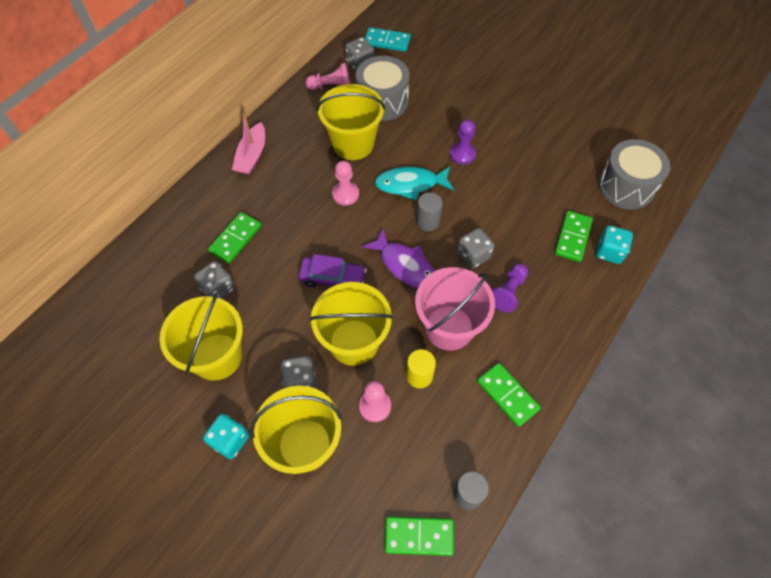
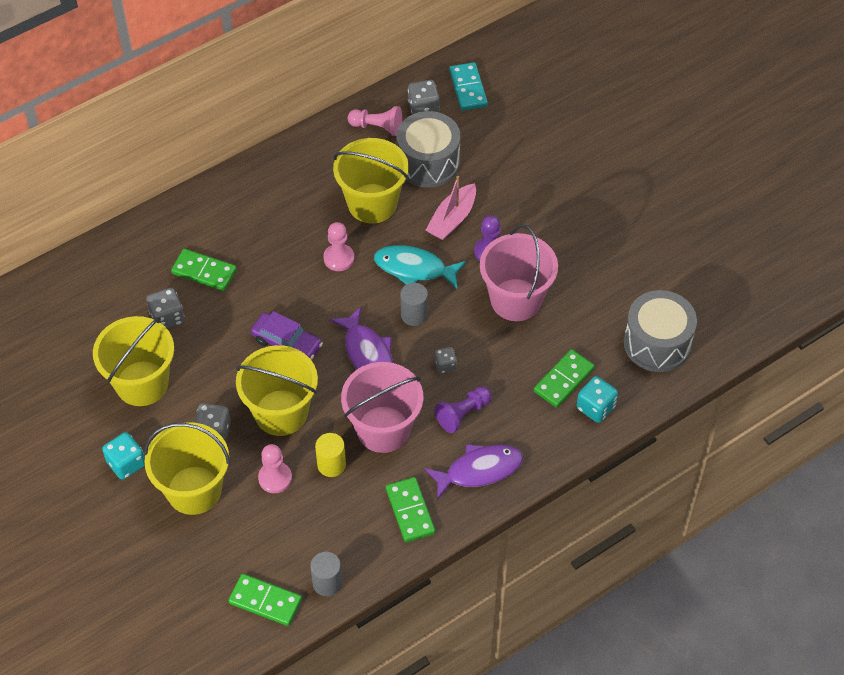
camera: 20 degrees right, 5 degrees down
green domino [208,212,262,263] -> green domino turned 60 degrees clockwise [171,249,237,291]
pink boat [232,114,265,175] -> pink boat moved to [426,176,476,240]
turquoise domino [365,27,411,52] -> turquoise domino turned 45 degrees clockwise [449,62,488,110]
grey dice [457,228,494,268] -> grey dice [435,347,457,374], size x0.63
none -> purple fish [425,444,523,500]
none -> pink bucket [480,225,558,321]

